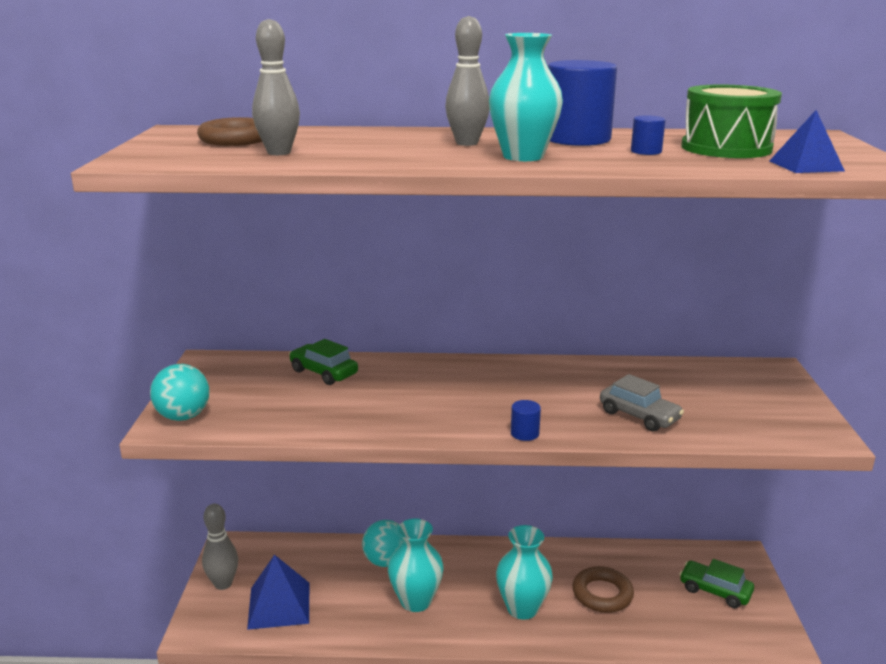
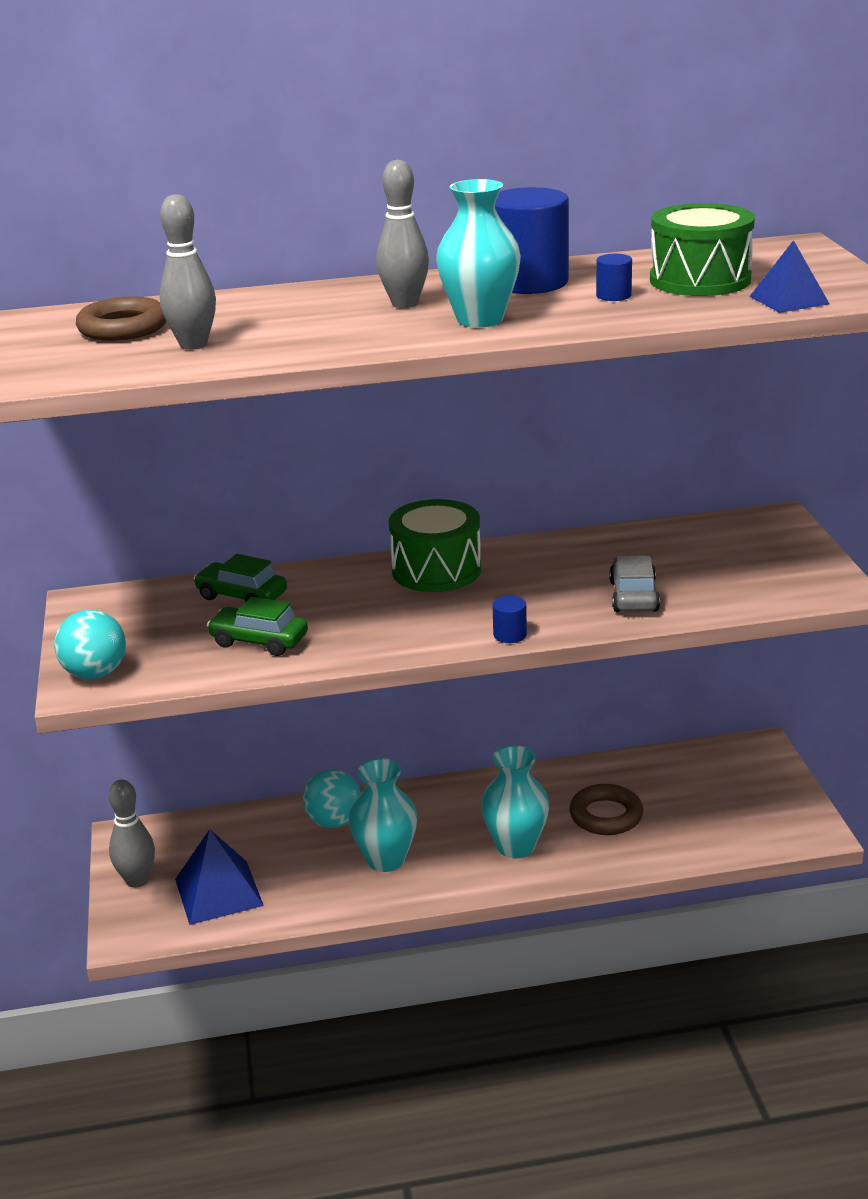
camera: 10 degrees left, 5 degrees up
grey car [600,374,684,432] -> grey car turned 120 degrees counterclockwise [609,555,660,612]
green car [679,559,754,608] -> green car moved to [207,597,308,656]
none -> green drum [389,499,481,592]

